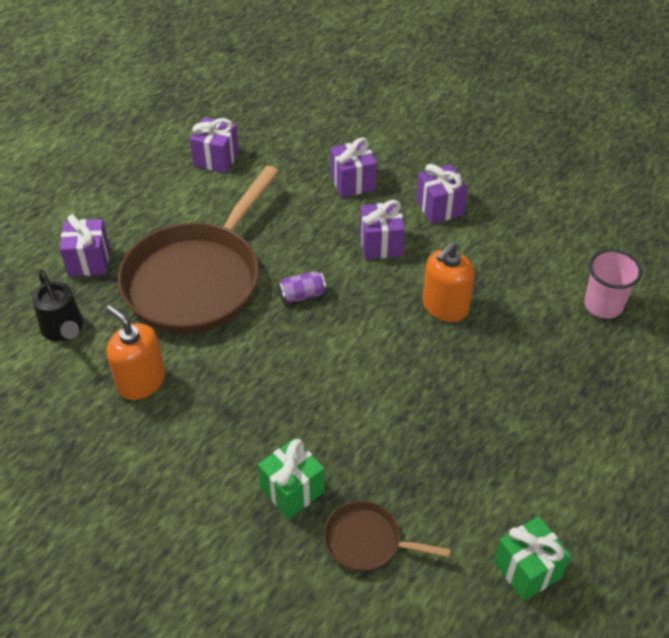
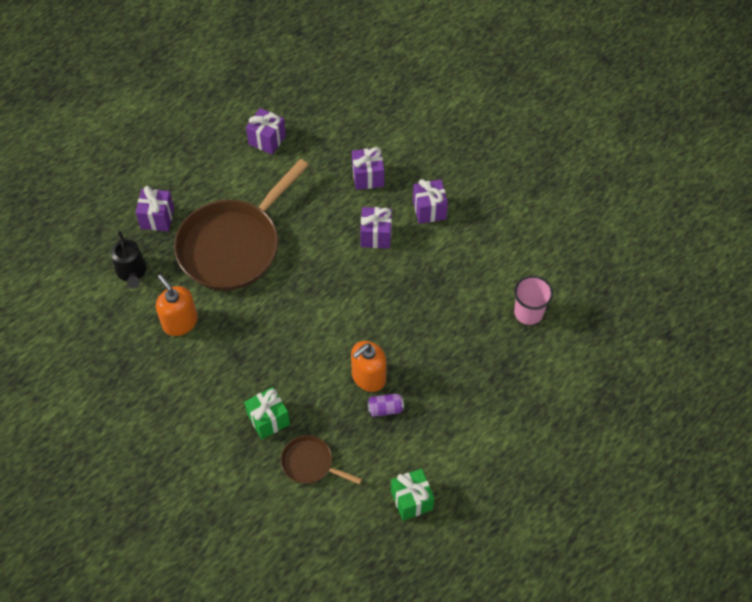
camera: 10 degrees right, 10 degrees up
purple can [278,271,326,303] -> purple can moved to [367,394,404,417]
orange soap dispenser [422,242,475,322] -> orange soap dispenser moved to [351,341,386,392]

